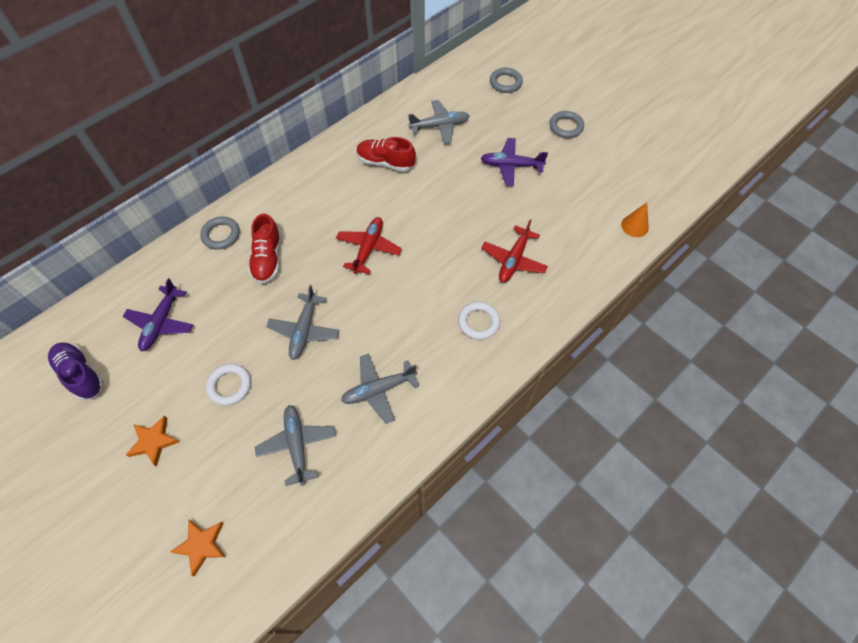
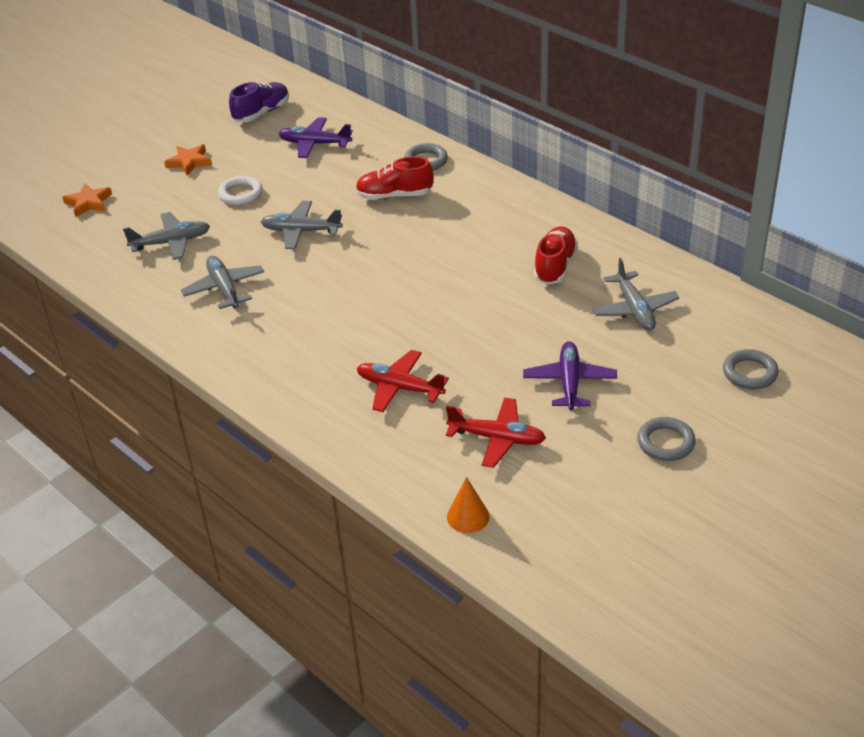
camera: 90 degrees right, 20 degrees down
red plane [336,217,402,274] -> red plane moved to [446,397,546,468]
white ring [458,302,500,340] -> none

